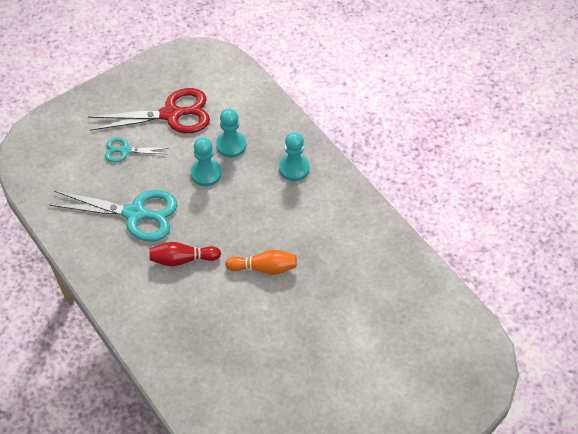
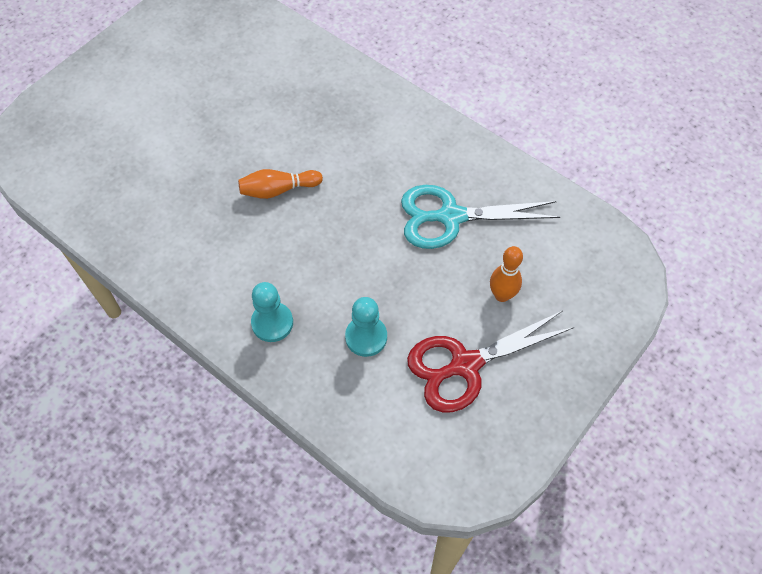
camera: 165 degrees right, 5 degrees up
turquoise scissors [105,138,168,162] -> orange bowling pin [490,246,523,302]
red bowling pin [150,242,221,267] -> none
turquoise pawn [191,137,222,186] -> none

